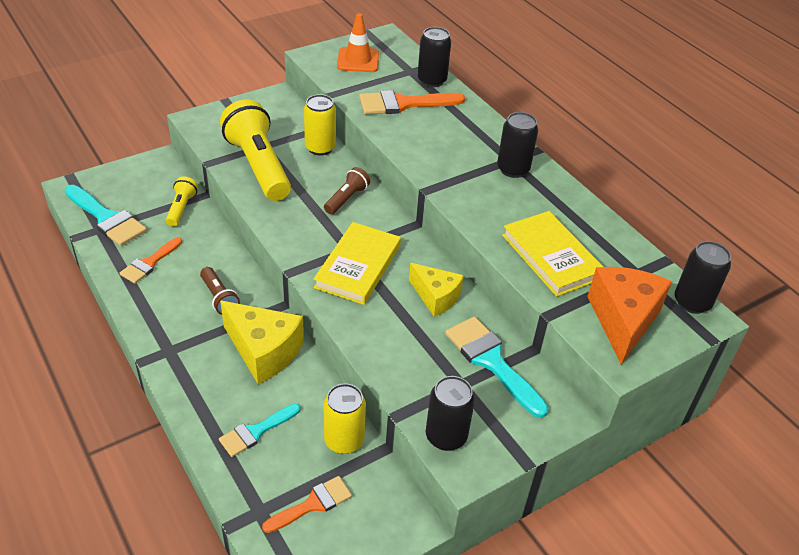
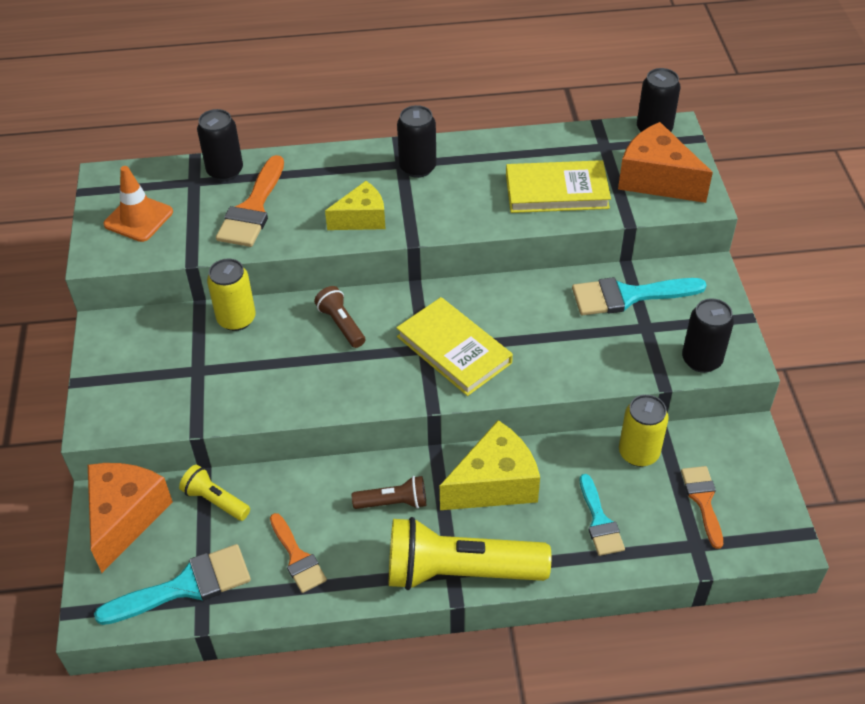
camera: 60 degrees left, 5 degrees up
yellow flashlight [220,99,291,201] -> yellow flashlight moved to [389,517,551,590]
yellow cheese [409,263,464,317] -> yellow cheese moved to [325,181,385,230]
none -> orange cheese [88,463,173,573]

